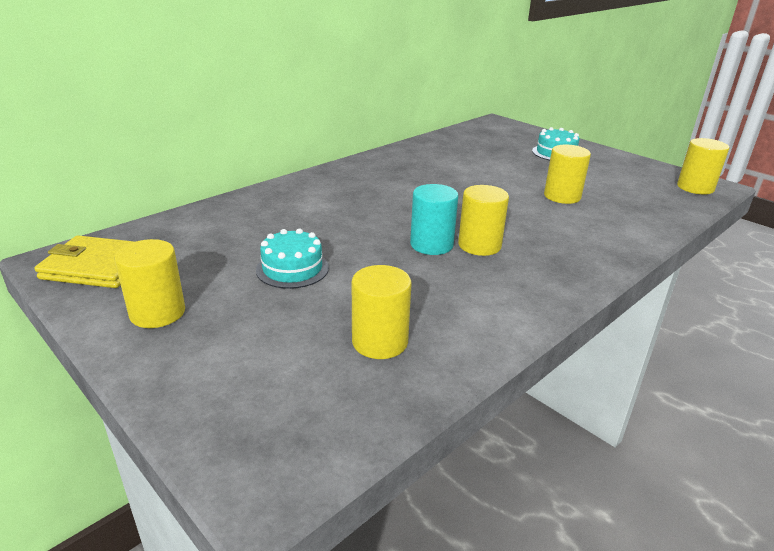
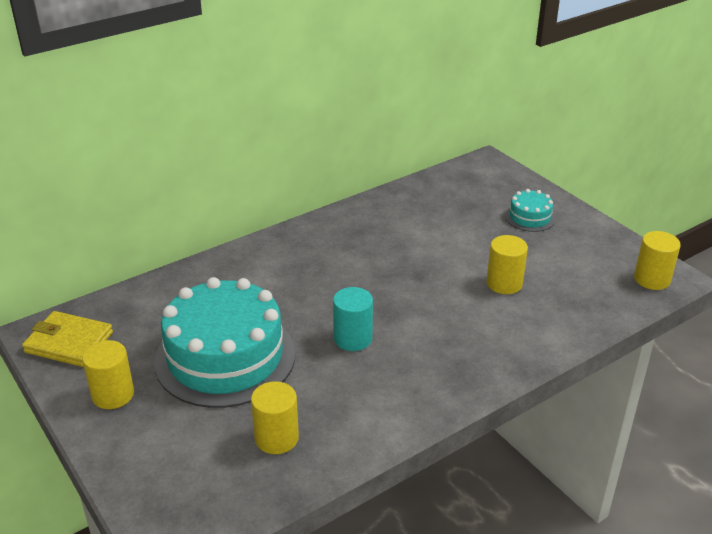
camera: 10 degrees right, 5 degrees up
turquoise cake [256,228,329,289] -> turquoise cake [154,277,296,408], size x2.29
yellow cylinder [458,185,509,256] -> none

